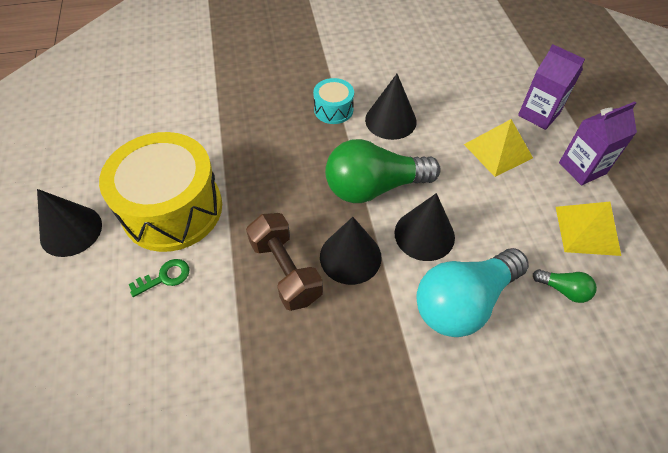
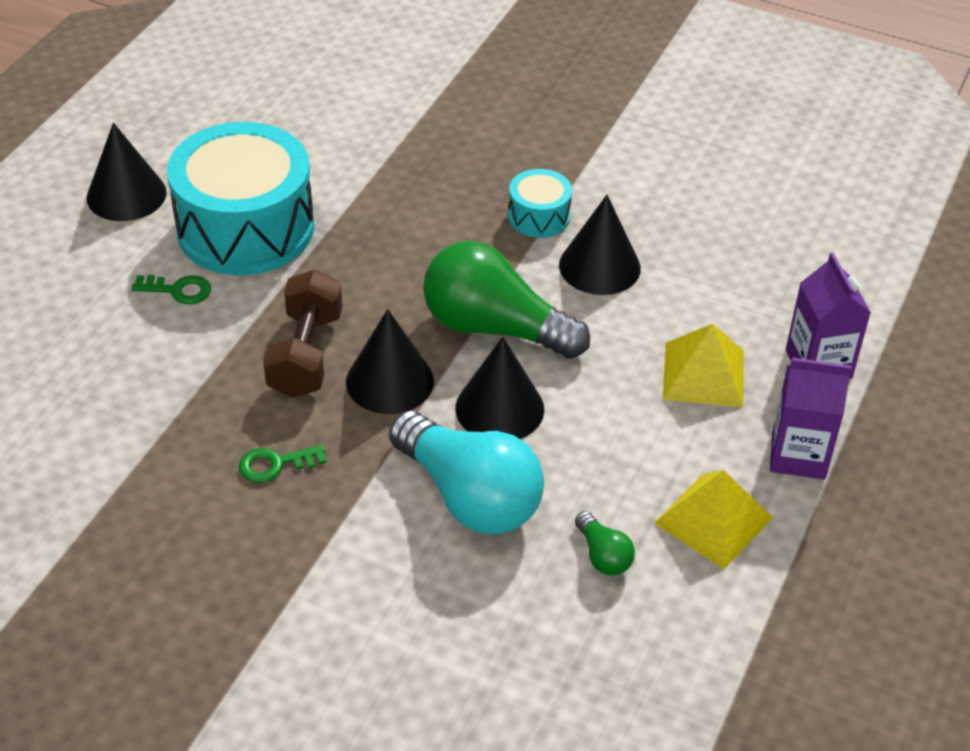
camera: 35 degrees right, 10 degrees down
yellow drum [99,132,222,252] -> turquoise drum [167,122,314,275]
turquoise light bulb [416,248,529,337] -> turquoise light bulb turned 135 degrees counterclockwise [389,411,544,535]
none -> green key [239,445,326,483]

